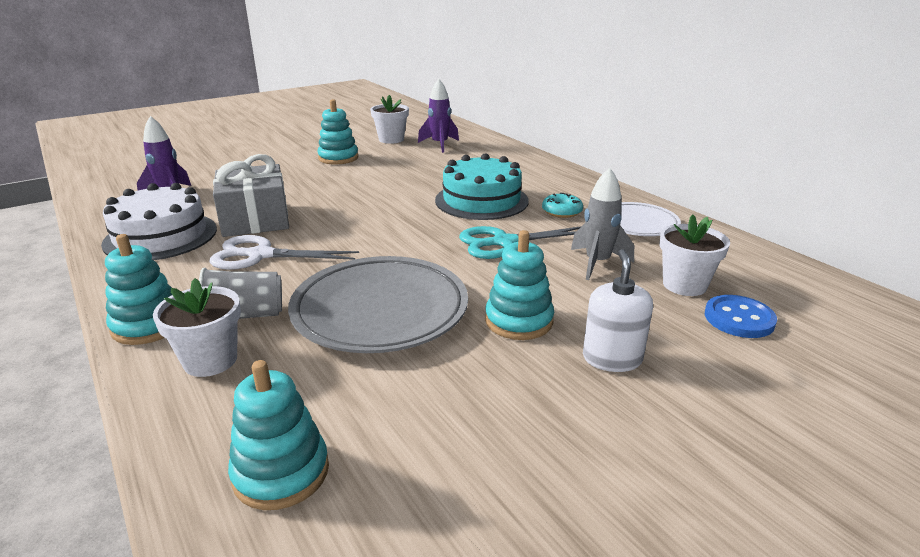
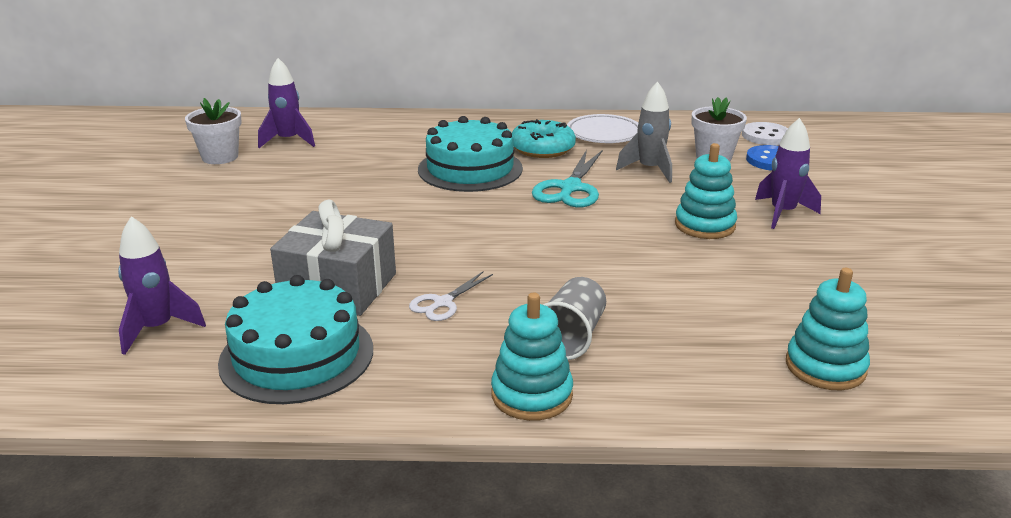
camera: 55 degrees left, 0 degrees up
white cake [101,183,217,260] -> turquoise cake [218,275,373,404]
white flower pot [153,278,241,377] -> none
white scissors [209,235,359,270] -> white scissors [409,272,493,321], size x0.59
grey plate [288,256,468,353] -> none
turquoise stacking toy [318,99,358,165] -> none
turquoise donut [542,193,583,218] -> turquoise donut [512,119,576,158], size x1.56
white soap dispenser [583,249,653,372] -> purple rocket [755,118,821,229]
none -> white button [742,122,788,145]

